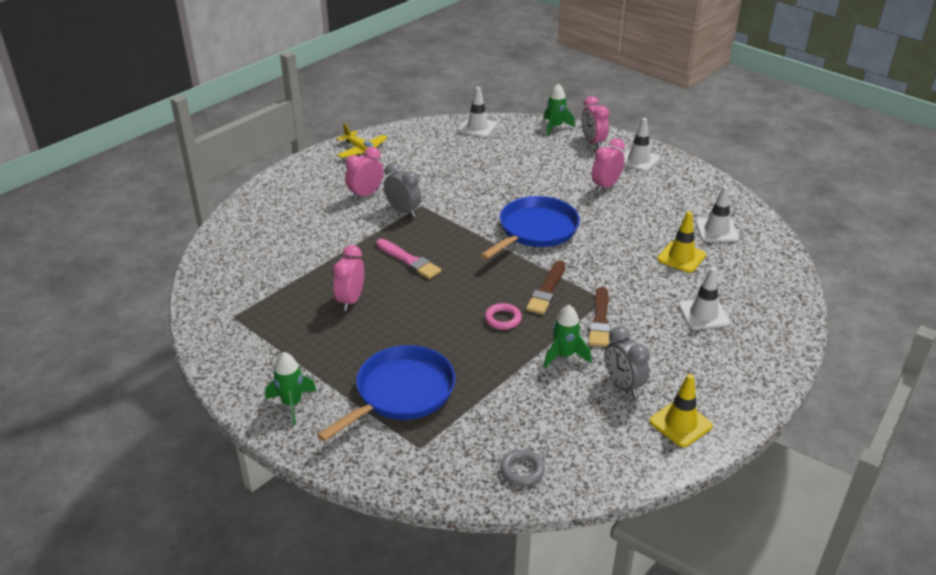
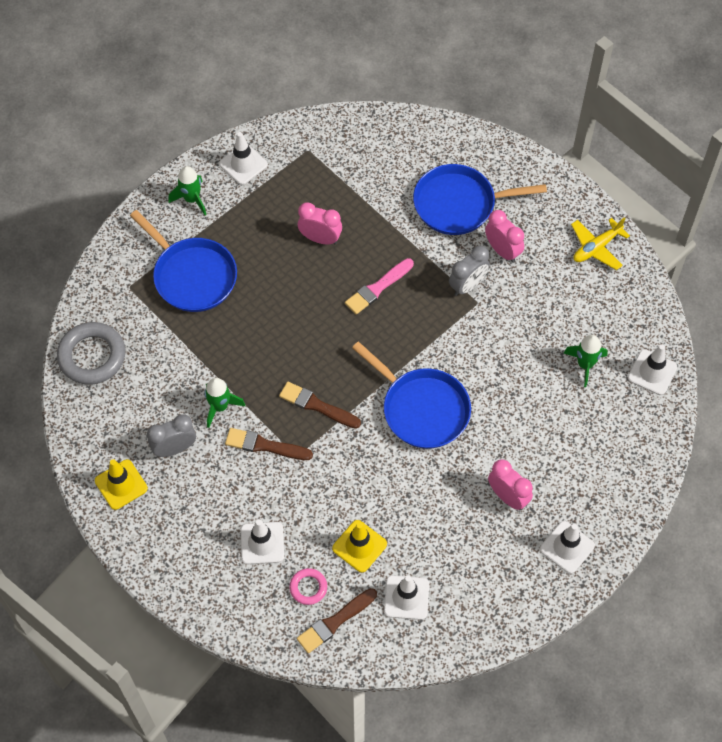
camera: 95 degrees right, 25 degrees up
pink ring [485,303,522,330] -> pink ring moved to [289,568,327,605]
grey ring [500,450,545,486] -> grey ring [57,322,125,385], size x1.94
green rocket [544,84,575,136] -> green rocket moved to [563,335,608,387]
pink clock [581,96,609,149] -> none
none -> white traffic cone [219,132,268,185]
none -> brown brush [297,588,377,653]
none -> blue pan [413,164,547,235]

